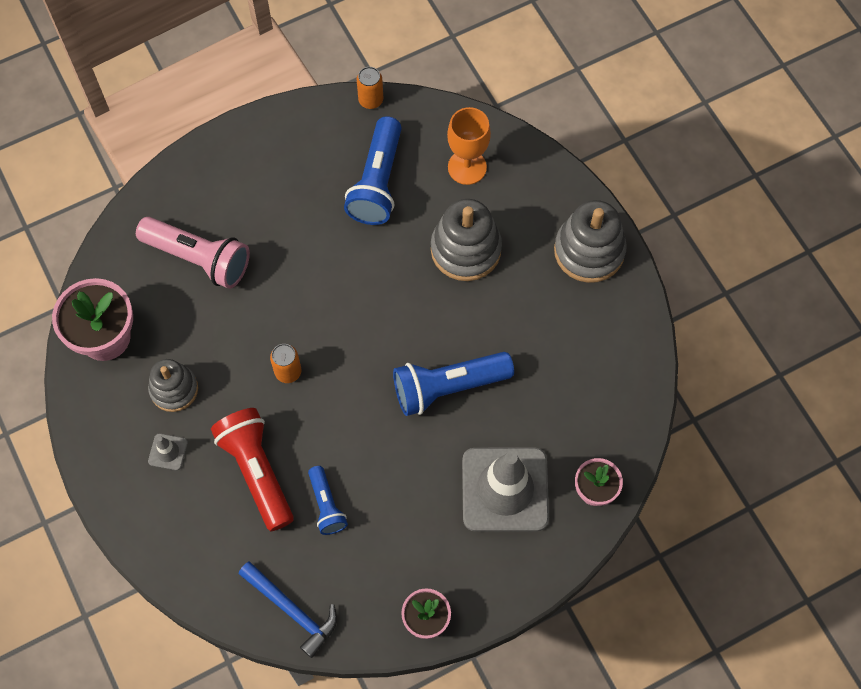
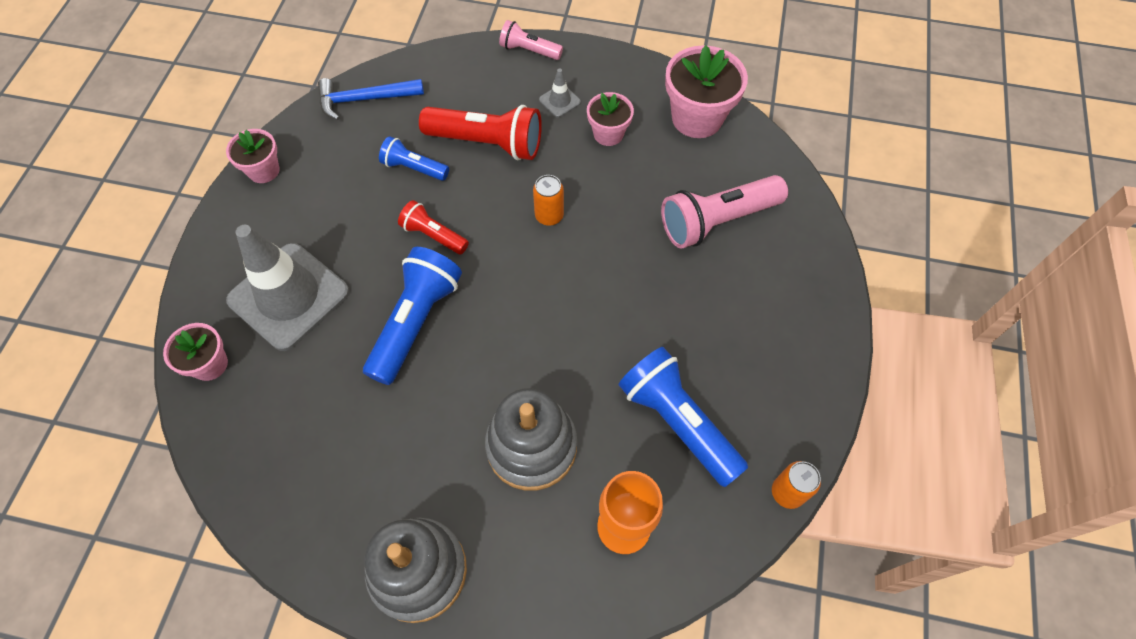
camera: 130 degrees right, 5 degrees down
grey stacking toy [148,359,198,412] -> pink flower pot [587,92,634,146]
none -> red flashlight [398,200,469,254]
none -> pink flashlight [499,20,563,60]

